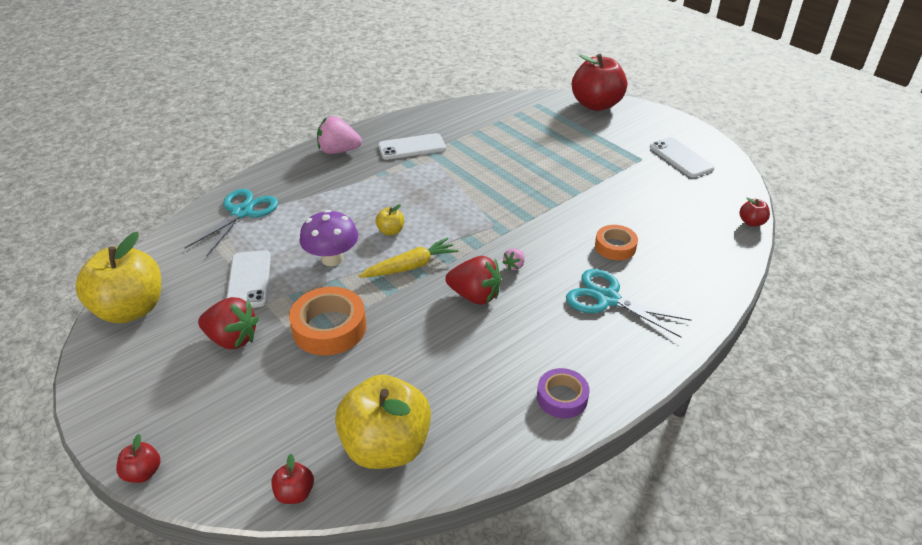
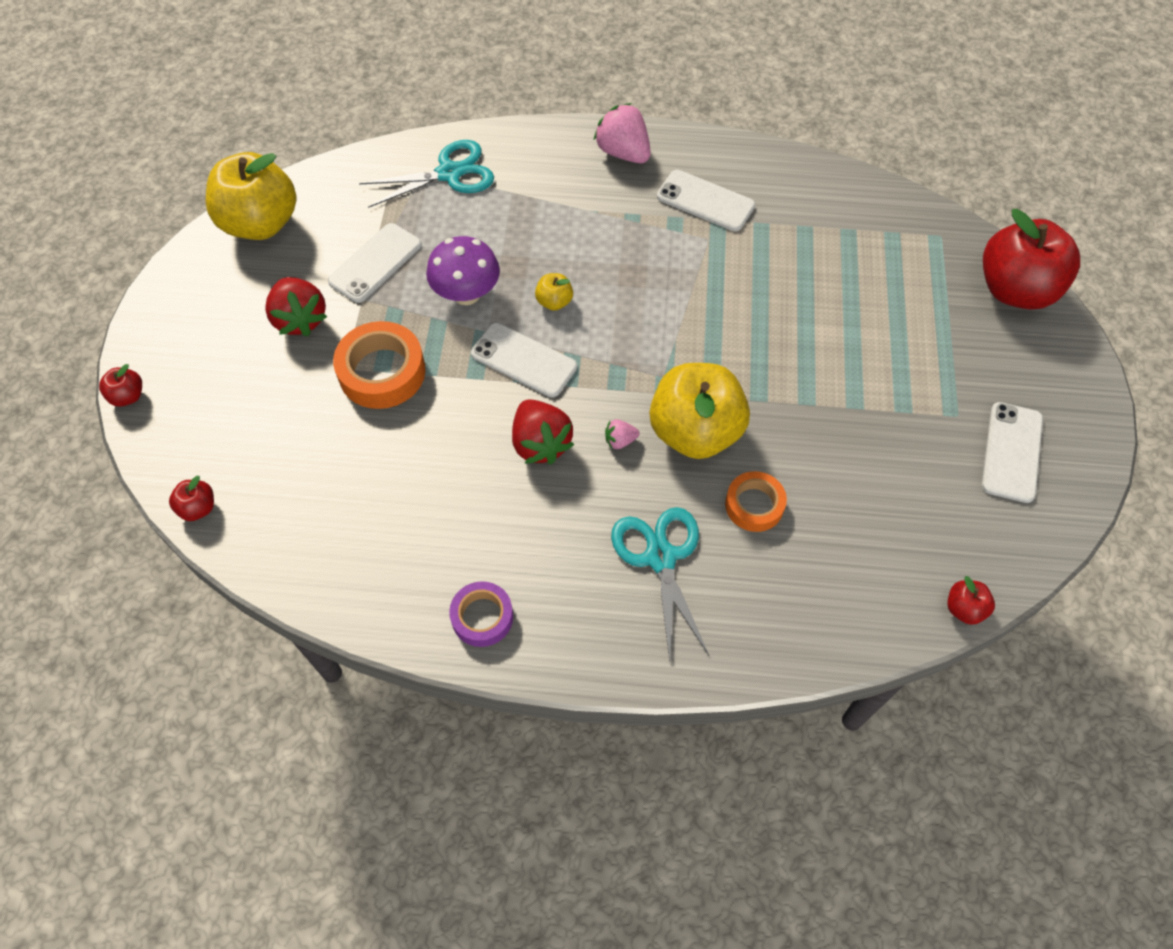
camera: 45 degrees right, 20 degrees up
yellow apple [335,375,431,469] -> yellow apple moved to [650,363,750,459]
yellow carrot [359,238,459,278] -> white phone [471,323,577,397]

